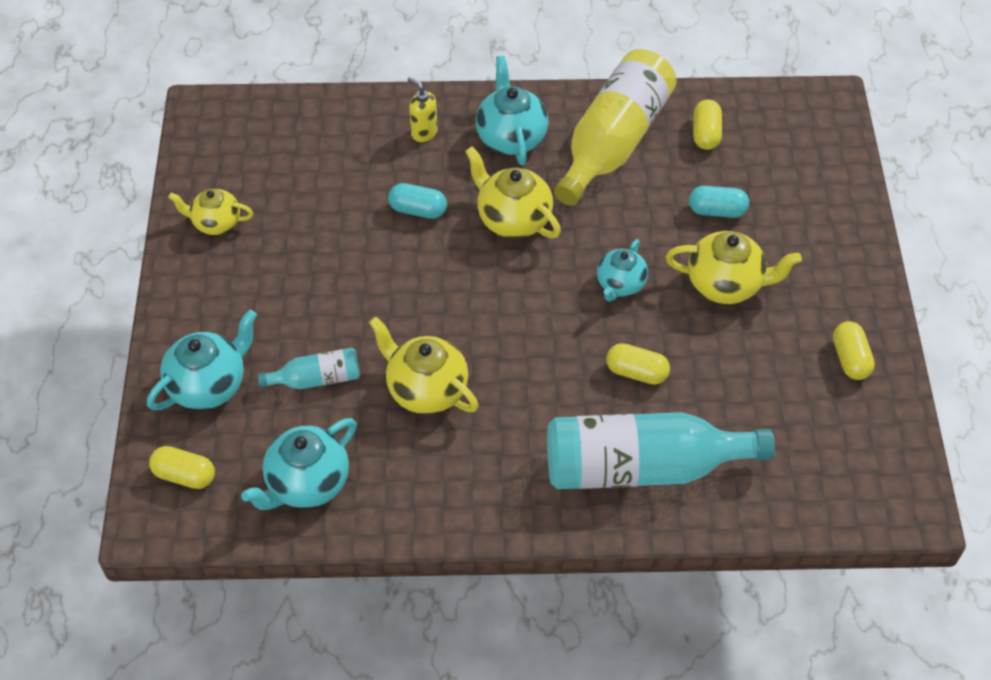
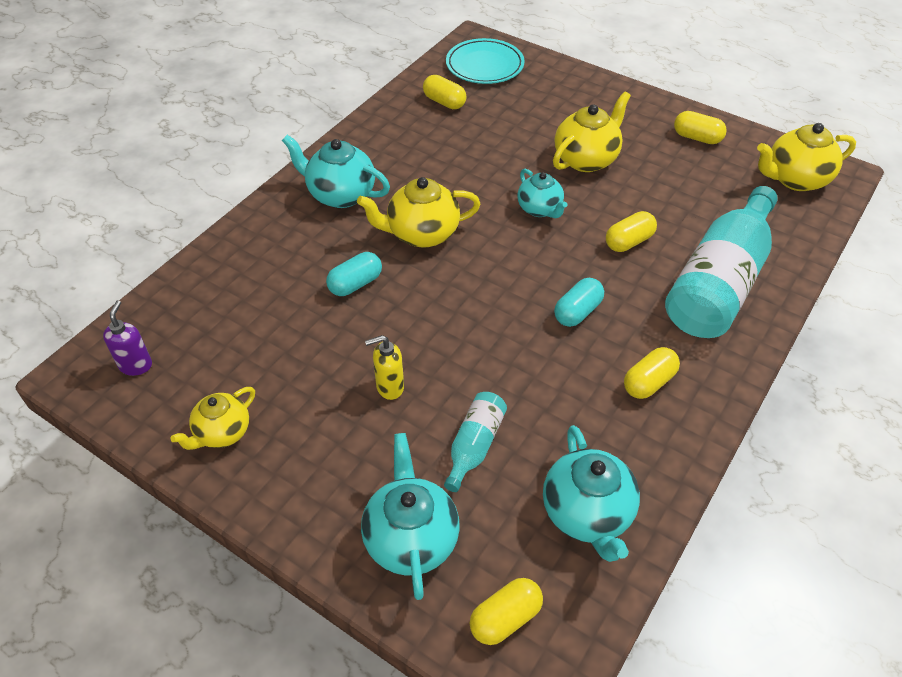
camera: 55 degrees left, 5 degrees down
yellow teapot [369,317,478,414] -> yellow teapot moved to [757,123,856,191]
yellow soap dispenser [408,77,437,142] -> yellow soap dispenser moved to [365,335,404,400]
yellow bottle [554,49,677,206] -> none
turquoise capsule [689,186,749,218] -> turquoise capsule moved to [554,278,604,327]
none -> purple soap dispenser [103,300,152,376]
none -> turquoise plate [446,38,525,84]
none -> yellow capsule [624,347,680,399]

